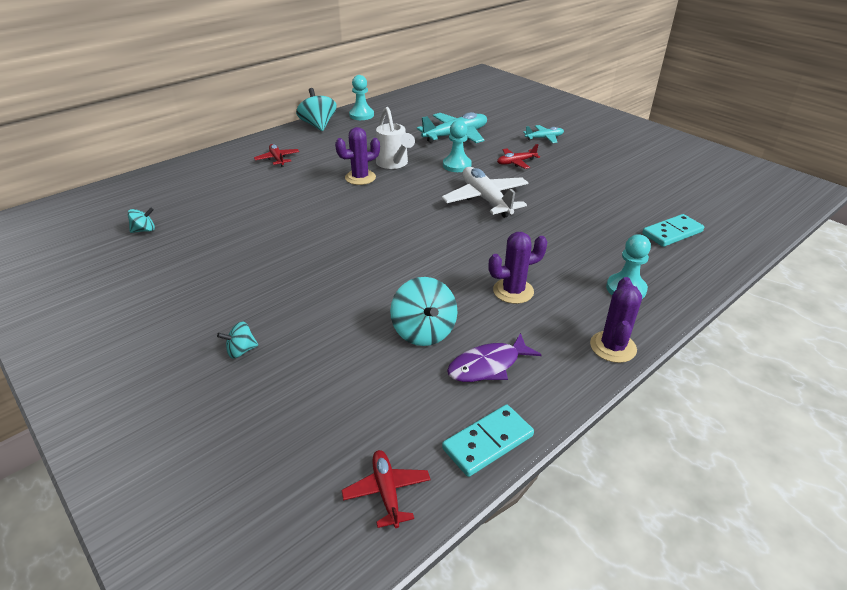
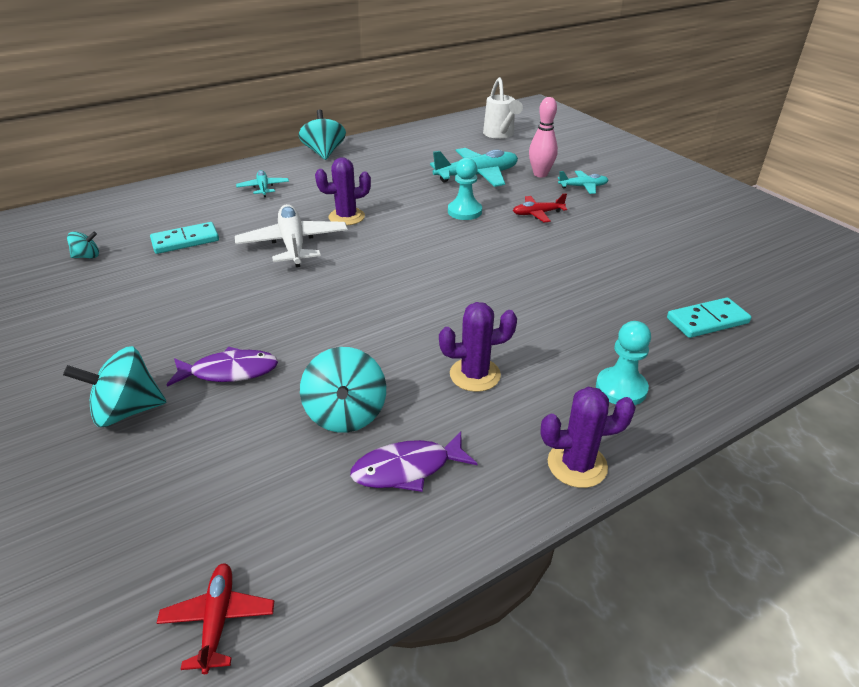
camera: 10 degrees right, 0 degrees up
turquoise spinning top [217,321,258,358] -> turquoise spinning top [63,346,166,427], size x1.86
red plane [254,144,299,167] -> turquoise plane [236,170,289,197]
turquoise pawn [349,75,374,120] -> none
white watering can [376,107,415,169] -> white watering can moved to [483,77,523,139]
white plane [441,167,528,218] -> white plane moved to [235,204,348,267]
turquoise domino [442,404,534,477] -> turquoise domino moved to [150,222,219,254]
purple cactus [590,277,642,363] -> purple cactus turned 60 degrees clockwise [541,387,636,488]
none -> purple fish [167,347,278,387]
none -> pink bowling pin [529,97,558,177]

